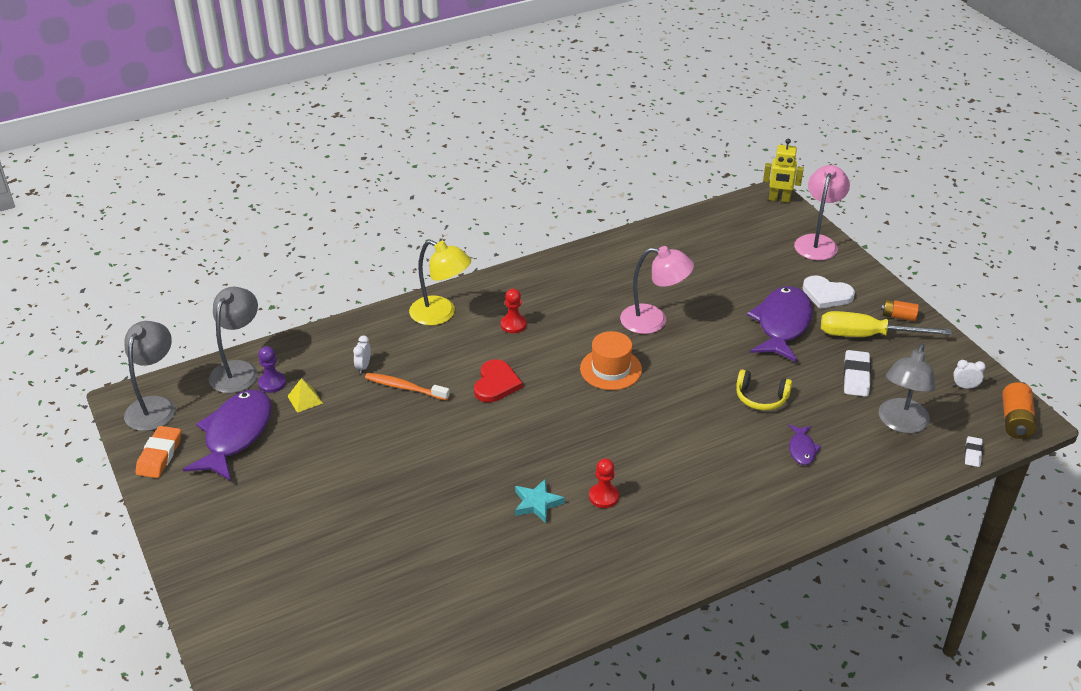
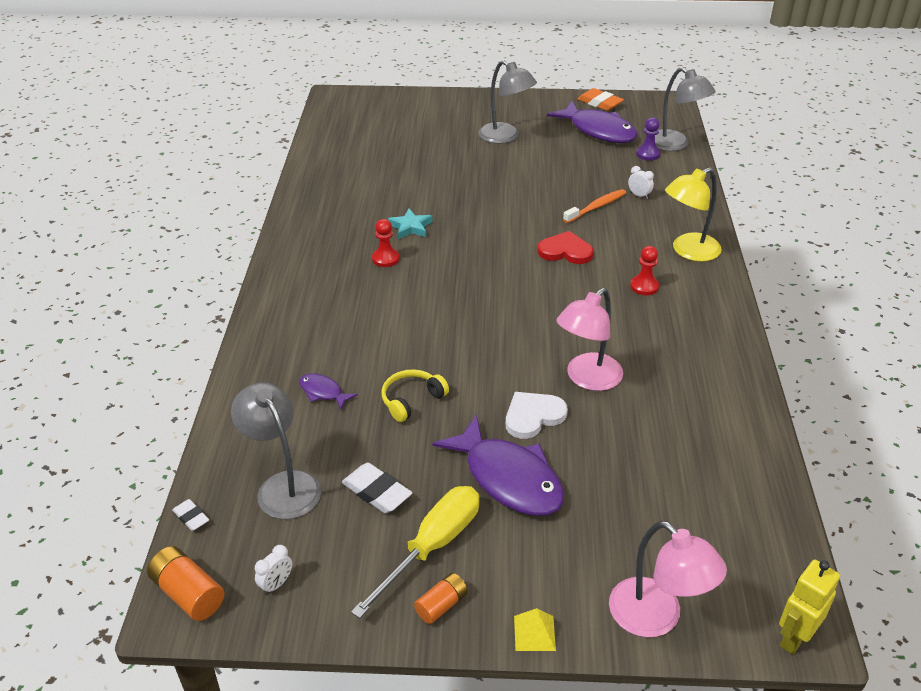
camera: 120 degrees right, 0 degrees up
grey lamp [124,321,175,431] -> grey lamp moved to [478,60,537,144]
yellow pyramid [287,378,323,413] -> yellow pyramid moved to [514,608,556,651]
red heart [474,360,523,402] -> red heart turned 150 degrees clockwise [538,231,594,264]
orange hat [580,331,642,390] -> none
white heart [802,275,855,309] -> white heart moved to [506,392,568,439]

